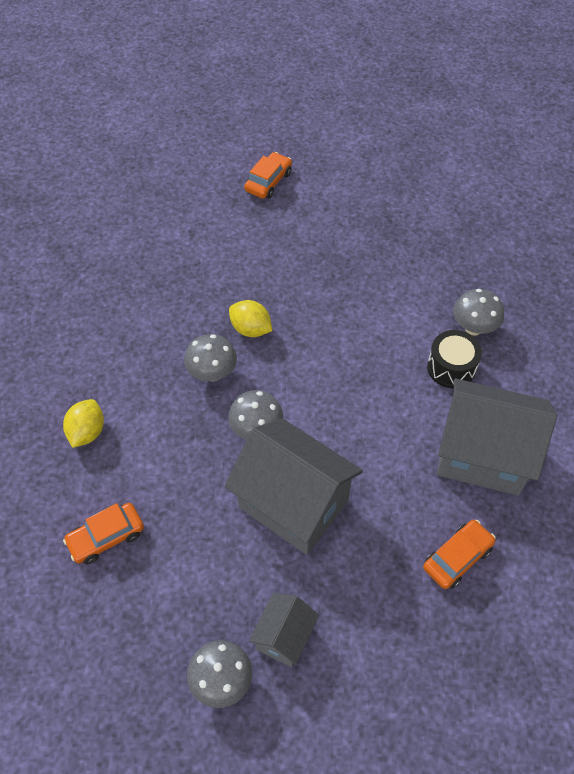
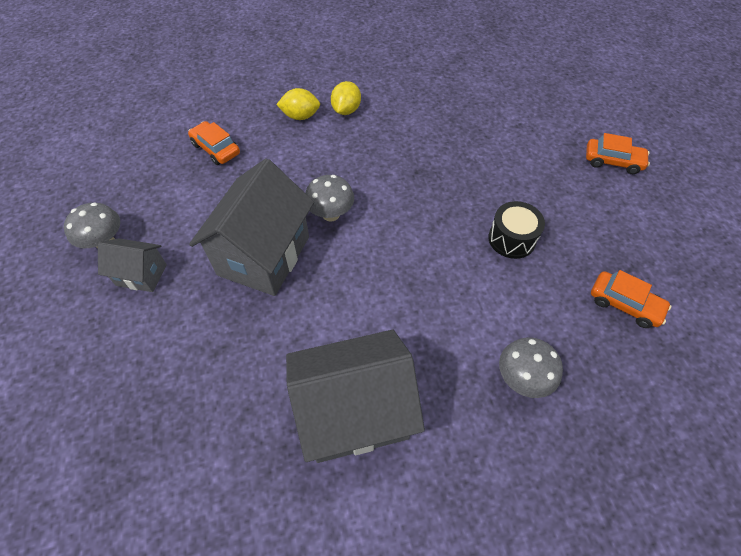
camera: 75 degrees right, 0 degrees up
grey mushroom [184,334,237,382] -> none
yellow lemon [229,300,272,337] -> yellow lemon moved to [331,81,361,115]
orange car [423,520,496,589] -> orange car moved to [591,270,671,328]
black drum [427,330,482,388] -> black drum moved to [488,201,545,259]
grey house [437,379,557,496] -> grey house turned 75 degrees clockwise [286,330,425,463]

